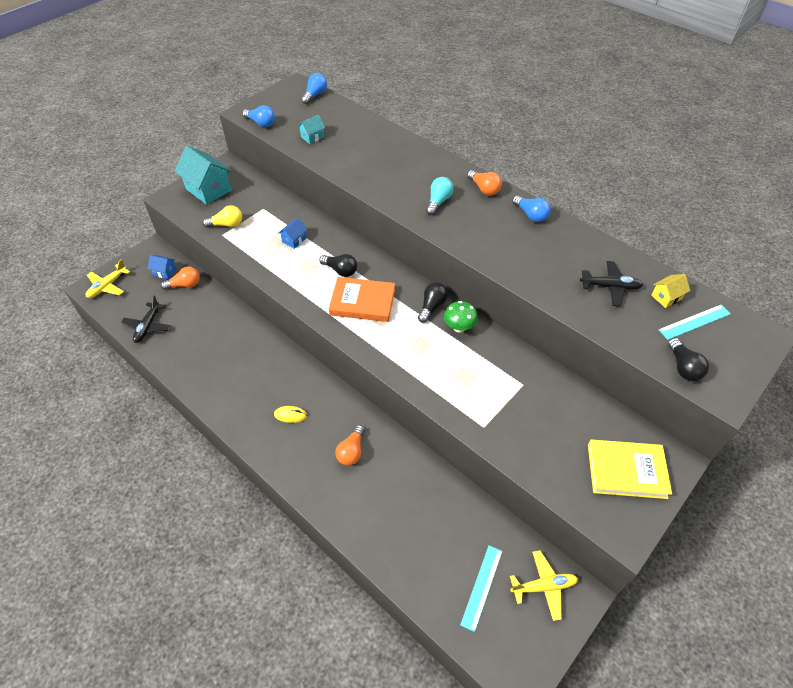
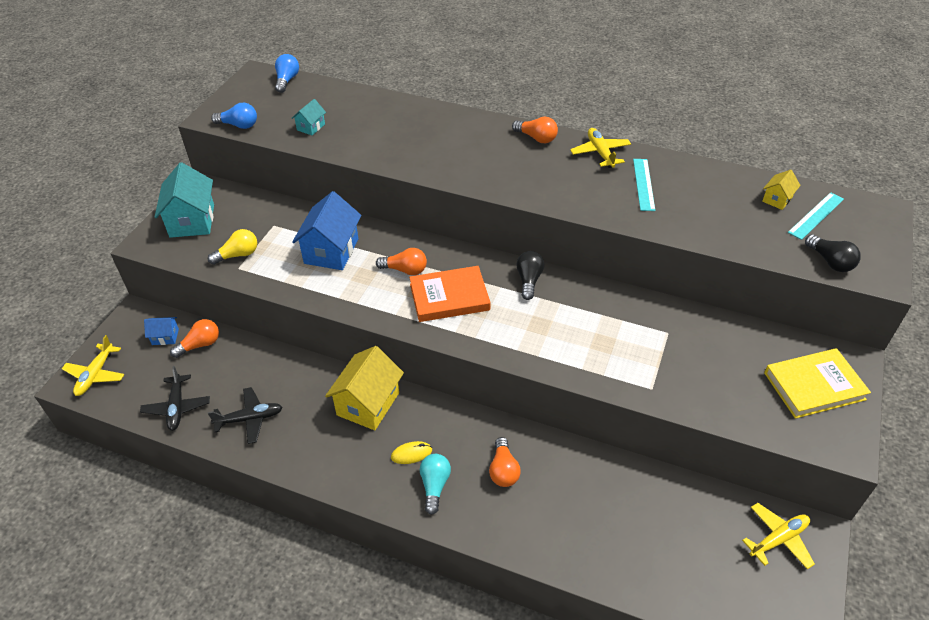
camera: 20 degrees left, 5 degrees down
turquoise house [175,146,231,205] -> turquoise house turned 60 degrees clockwise [155,162,214,238]
blue house [278,218,308,249] -> blue house [292,191,362,270], size x2.04
black light bulb [319,254,357,277] -> orange light bulb [376,248,427,275]
turquoise light bulb [426,177,454,215] -> turquoise light bulb moved to [420,454,451,515]
green mushroom [444,301,478,333] -> none
turquoise ruler [460,546,502,632] -> turquoise ruler moved to [633,159,656,211]
blue light bulb [512,195,551,222] -> yellow plane [570,128,631,168]
black plane [580,261,643,306] -> black plane moved to [208,387,283,444]
none -> yellow house [325,346,404,430]

